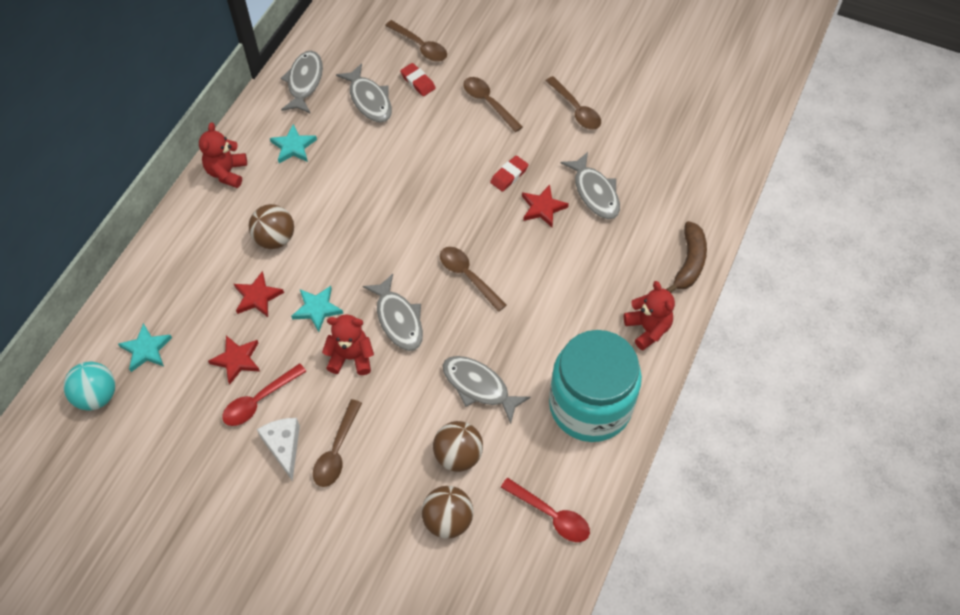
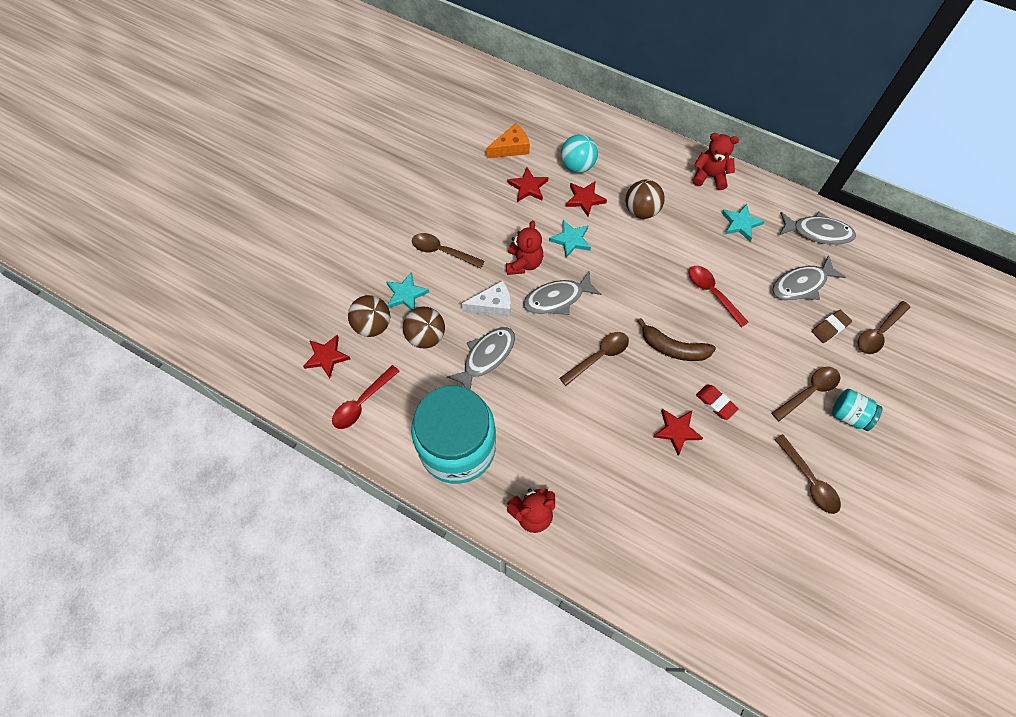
camera: 95 degrees right, 5 degrees up
turquoise ball [64,362,115,410] -> turquoise ball moved to [561,134,598,173]
turquoise star [118,323,172,372] -> turquoise star moved to [386,272,429,310]
red spoon [222,363,306,426] -> red spoon moved to [689,266,749,328]
white cheese [257,418,300,481] -> white cheese moved to [462,280,511,317]
red eraser [400,63,436,96] -> brown eraser [812,310,852,343]
brown spoon [546,76,601,130] -> brown spoon turned 90 degrees counterclockwise [774,434,841,514]
grey fish [561,152,620,219] -> none
brown banana [666,221,707,293] -> brown banana moved to [637,318,716,361]
none -> red star [303,335,351,379]
none -> orange cheese [486,123,530,159]
none -> turquoise jar [832,389,882,431]

